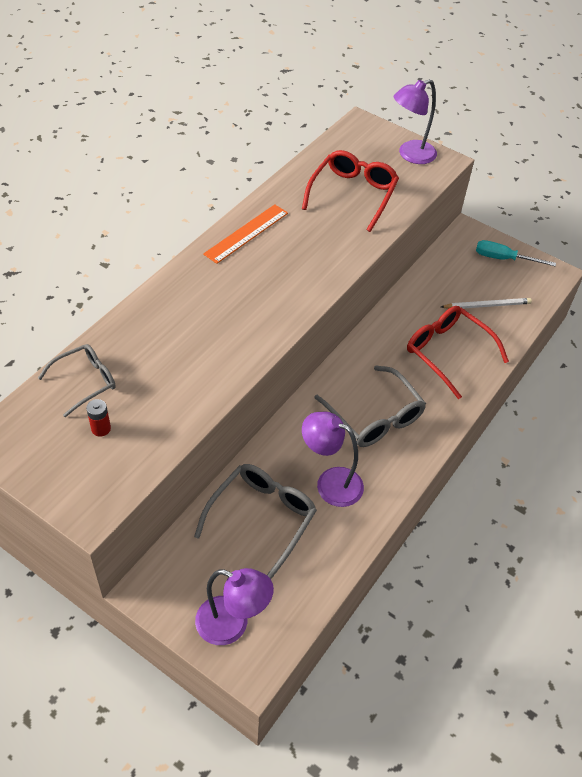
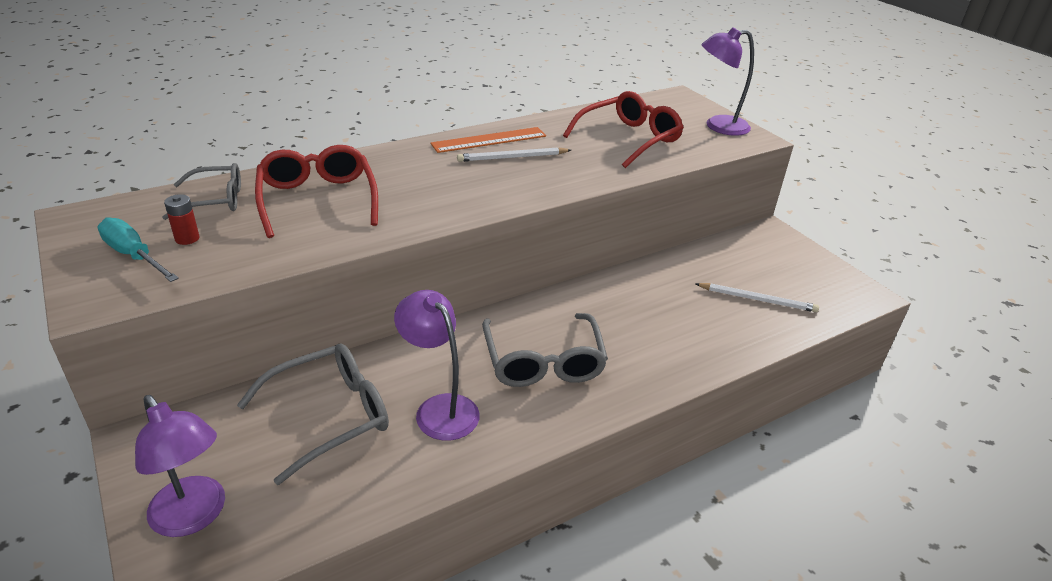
camera: 25 degrees right, 15 degrees down
red glasses [407,306,509,399] -> red glasses moved to [255,145,378,238]
turquoise screwdriver [476,240,556,267] -> turquoise screwdriver moved to [98,217,179,282]
none -> white pencil [457,147,571,162]

